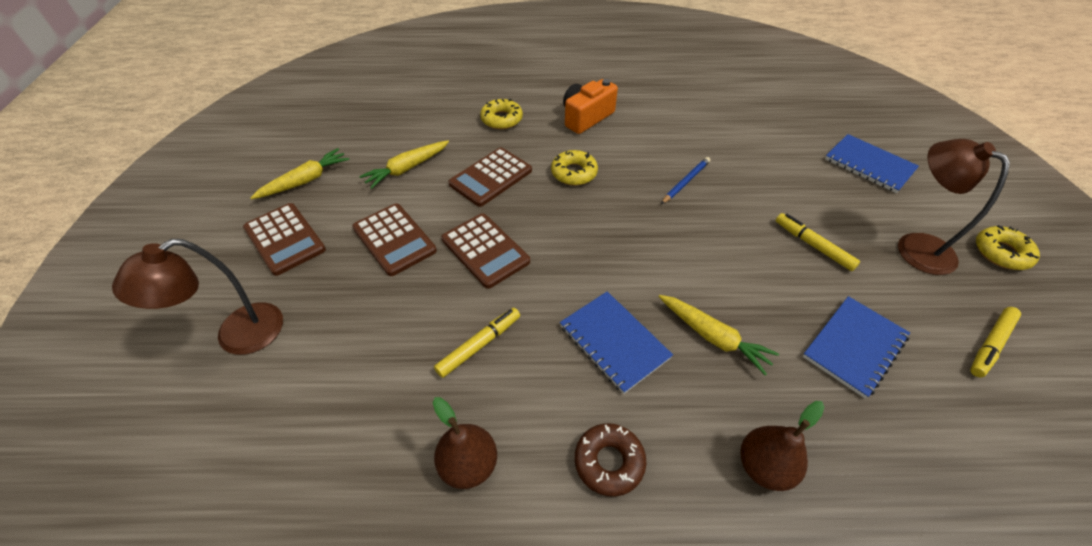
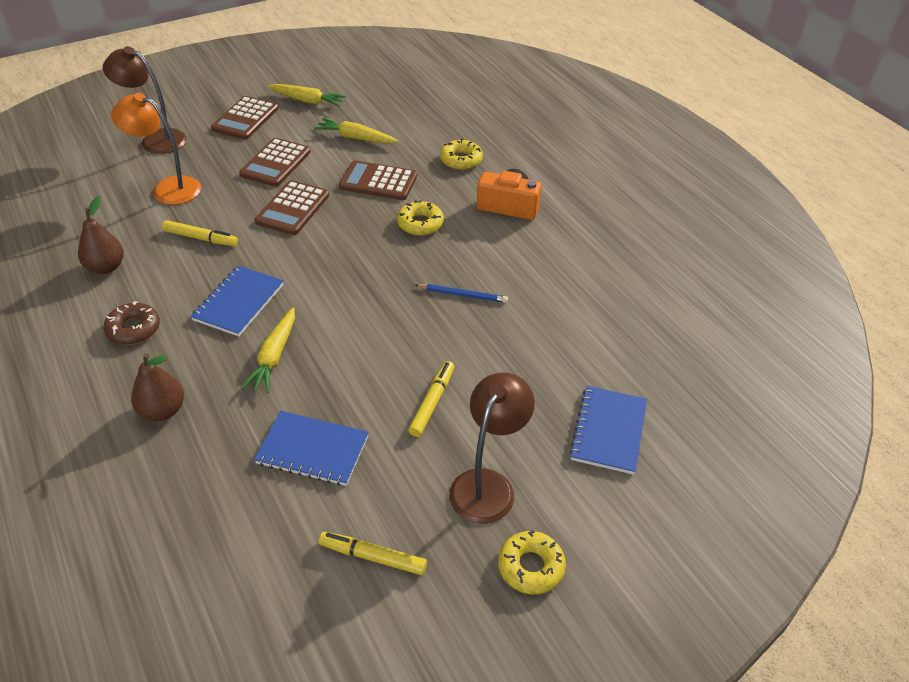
camera: 60 degrees right, 5 degrees down
none -> orange lamp [111,93,201,205]

